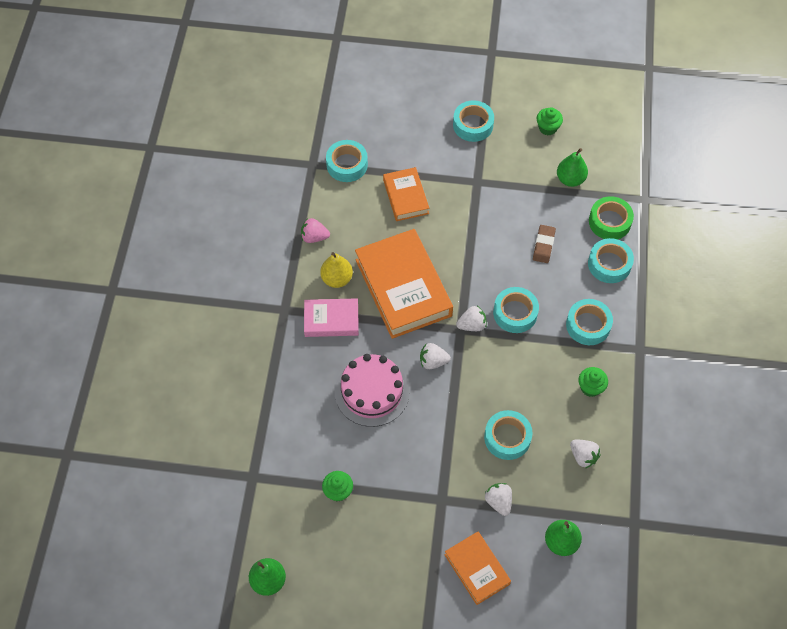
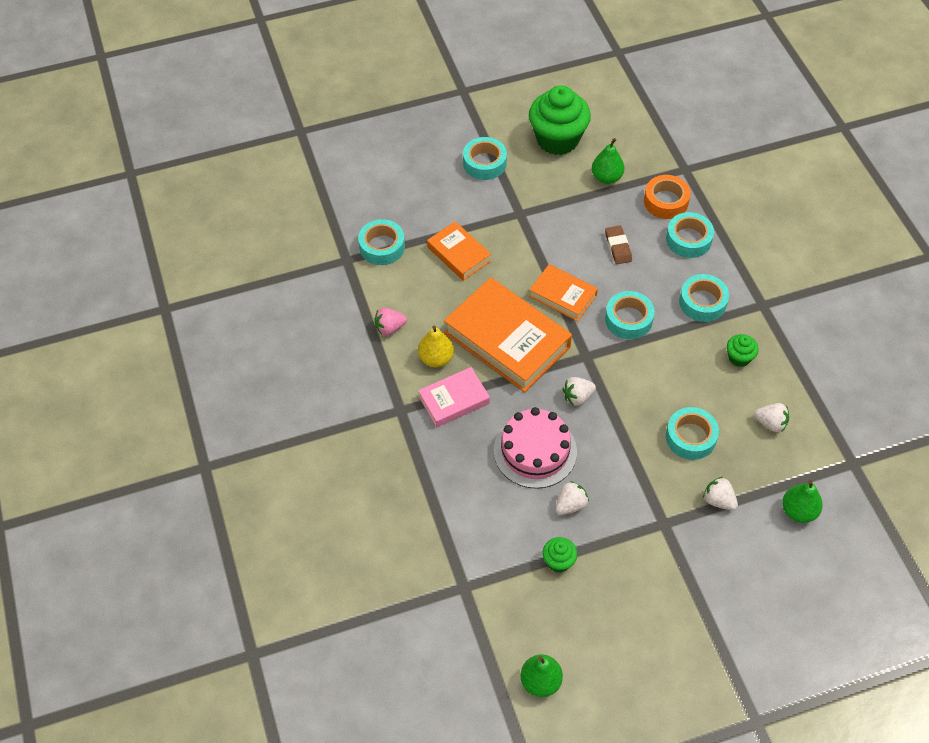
camera: 25 degrees left, 5 degrees down
orange book [445,532,511,605] -> orange book moved to [529,264,598,322]
white strawberry [456,306,486,331] -> white strawberry moved to [556,481,589,515]
green cupcake [537,107,563,135] -> green cupcake [529,85,591,155], size x2.18
green tape [589,196,634,239] -> orange tape [644,175,691,219]

